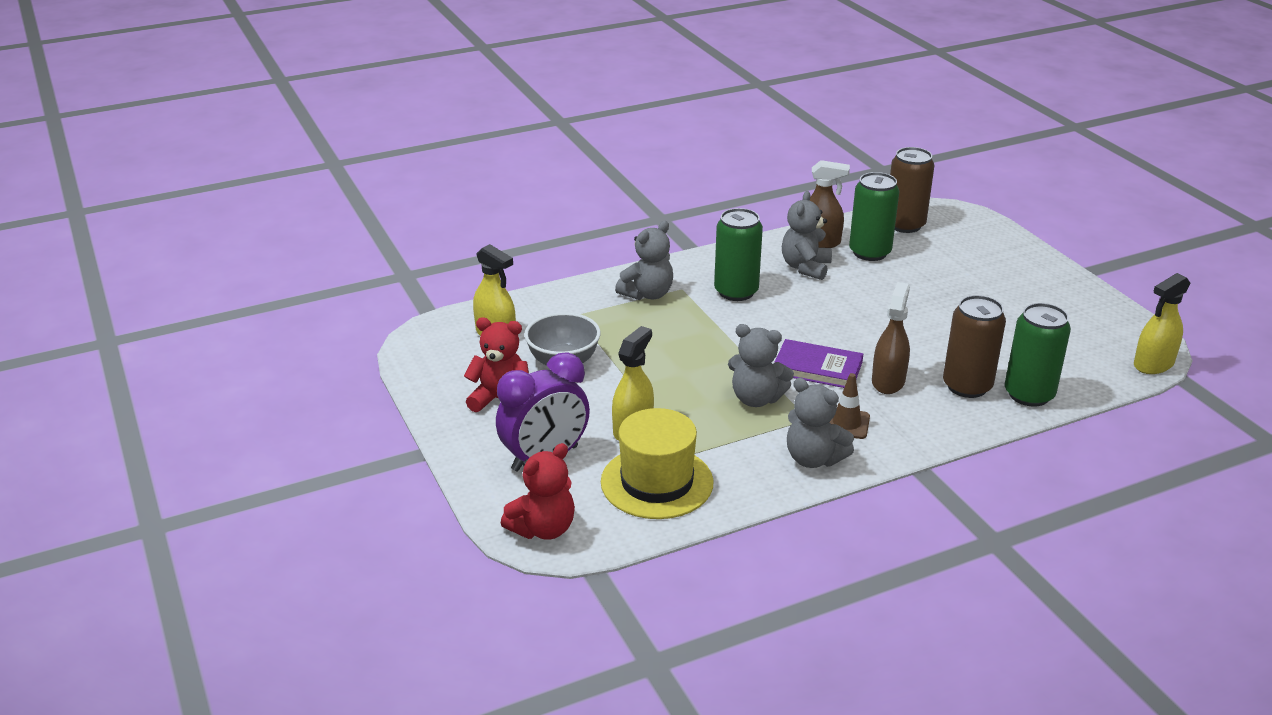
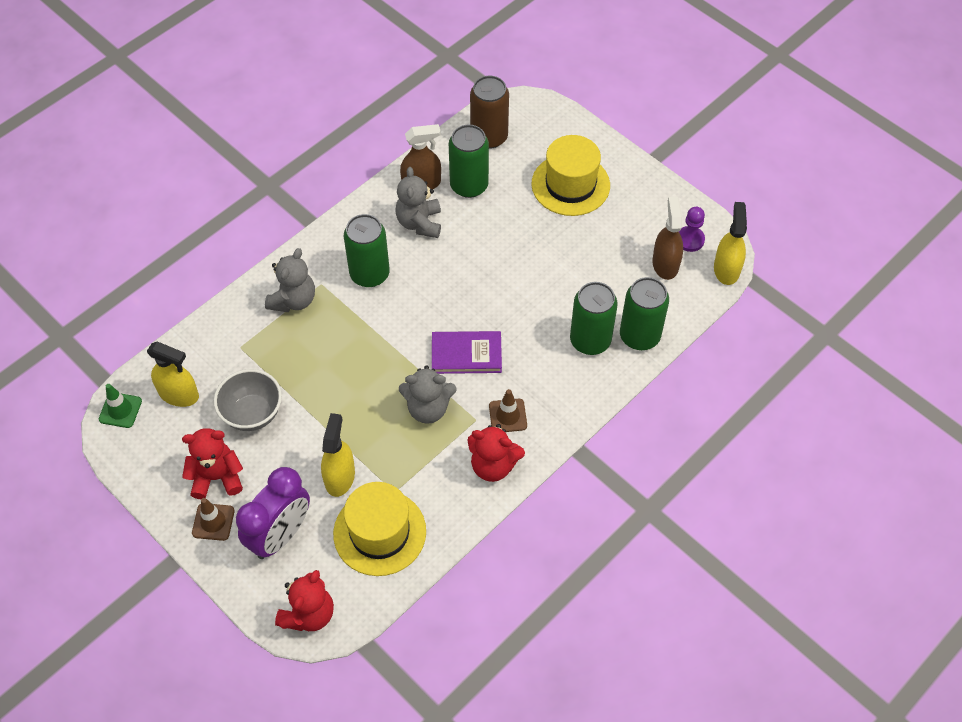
camera: 20 degrees left, 25 degrees up
grey teddy bear [787,378,854,468] -> red teddy bear [467,424,525,482]
brown spray bottle [872,282,910,394] -> brown spray bottle moved to [652,197,683,280]
brown can [943,295,1006,398] -> green can [570,282,618,355]
yellow spray bottle [1134,273,1190,374] -> yellow spray bottle turned 150 degrees clockwise [714,202,747,285]
none -> green traffic cone [99,384,142,428]
none -> brown traffic cone [192,498,235,541]
none -> yellow hat [531,135,610,216]
none -> purple pawn [679,207,705,252]

